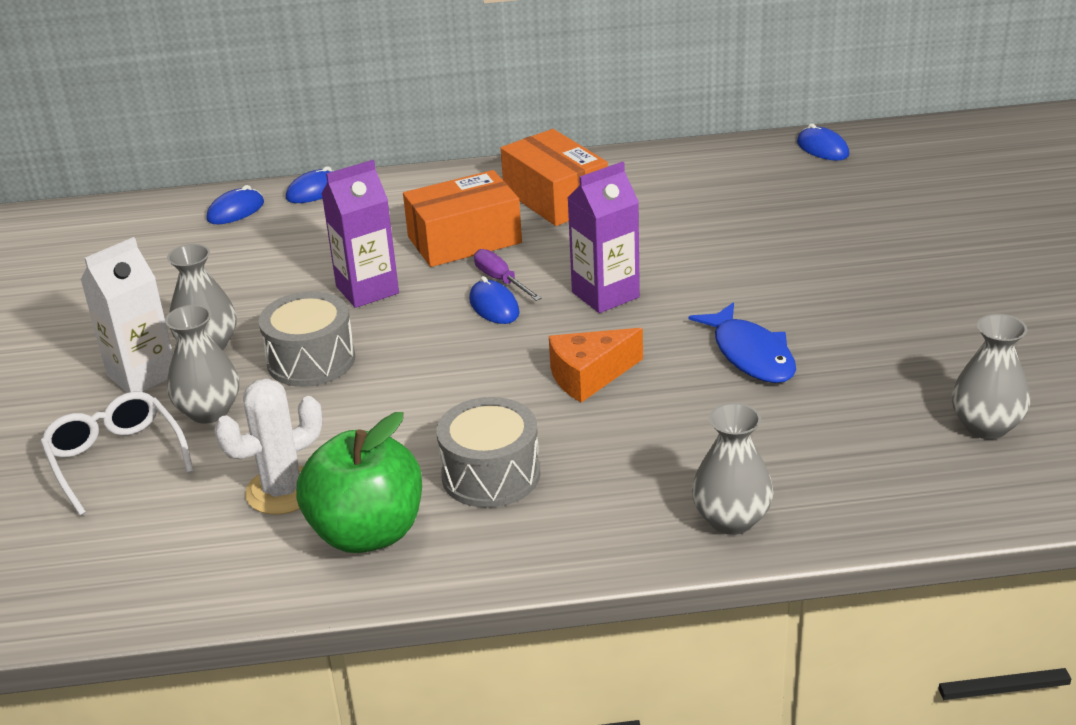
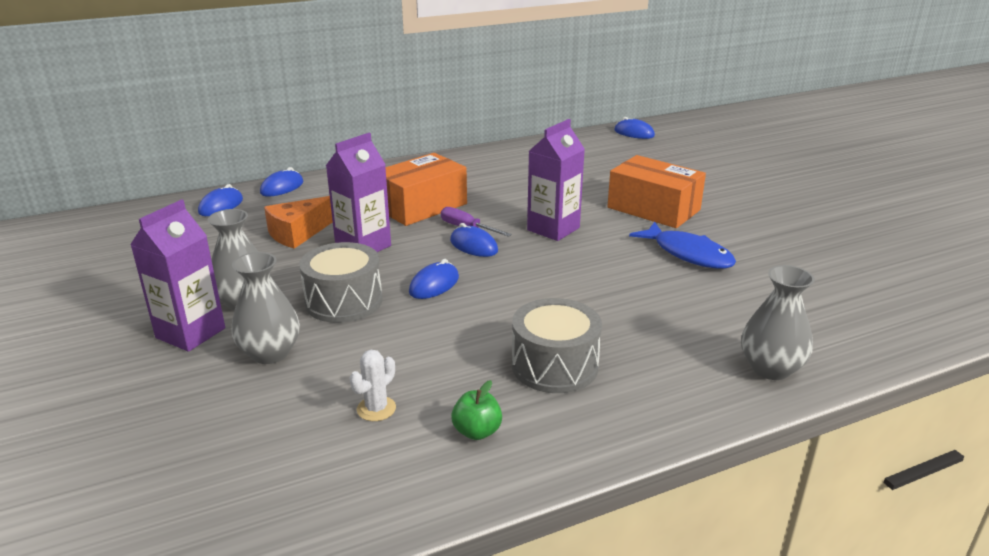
camera: 20 degrees left, 5 degrees down
white glasses [40,392,194,516] -> none
white carton [80,237,173,393] -> purple carton [130,199,225,352]
white cactus [214,378,323,515] -> white cactus [349,350,396,421], size x0.56
green apple [296,412,422,553] -> green apple [451,380,502,440], size x0.43
orange box [501,129,608,226] -> orange box moved to [607,155,706,228]
orange cheese [549,328,643,403] -> orange cheese moved to [264,196,333,249]
grey vase [952,314,1030,439] -> none
none -> blue mouse [409,259,459,299]

